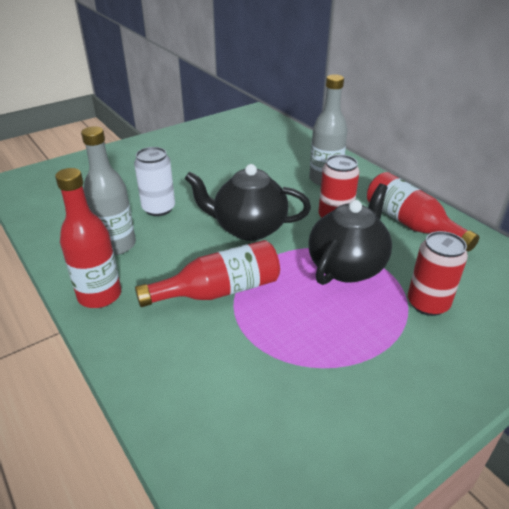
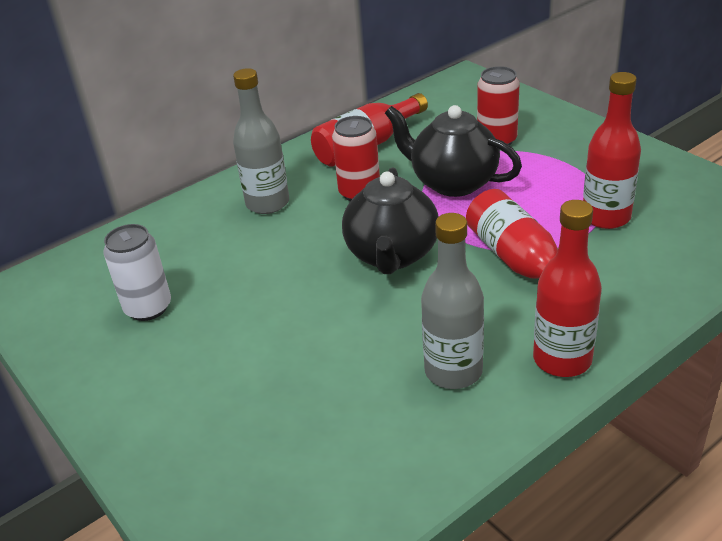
camera: 90 degrees left, 0 degrees up
white can [134,147,175,216] -> white can moved to [103,224,171,321]
none -> red bottle [583,72,641,229]

